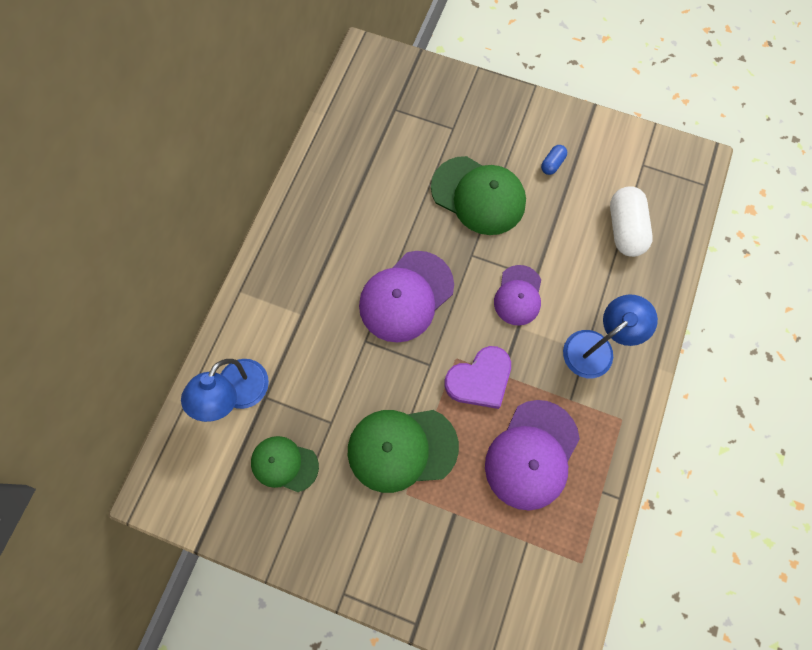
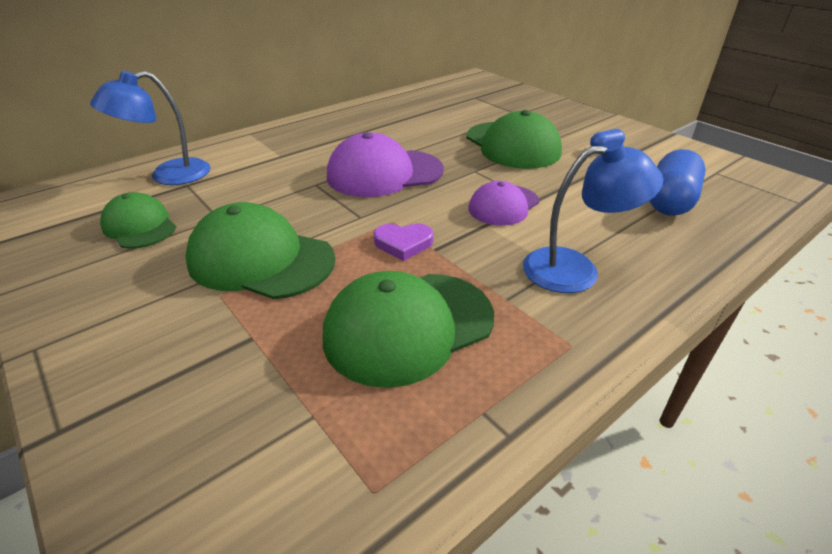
camera: 30 degrees right, 35 degrees down
purple heart [444,346,511,409] -> purple heart [374,223,433,261], size x0.62
purple cap [485,400,580,510] -> green cap [323,271,494,388]
white capsule [610,186,653,257] -> blue capsule [650,149,706,216]

